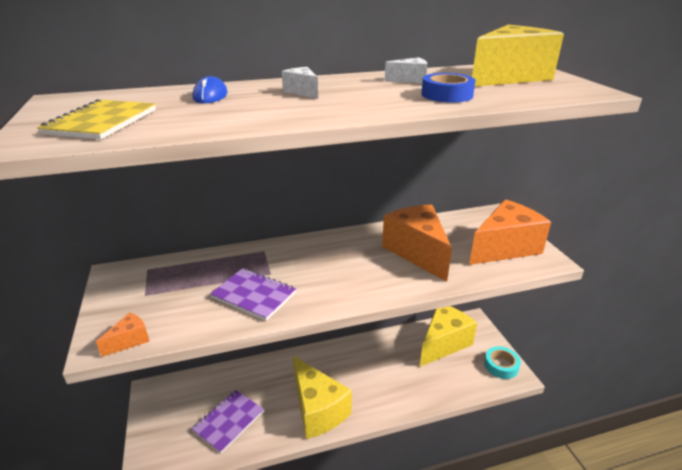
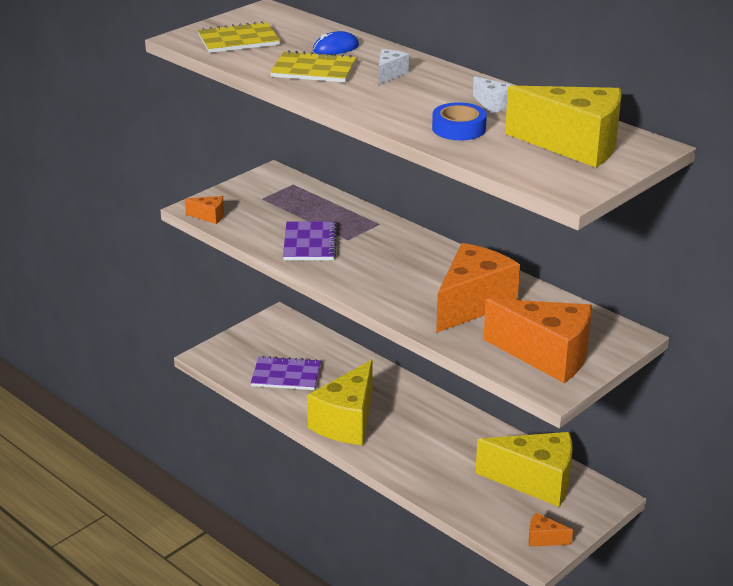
camera: 60 degrees right, 0 degrees up
turquoise tape [484,346,521,379] -> orange cheese [529,513,573,547]
none -> yellow notebook [270,50,357,82]

